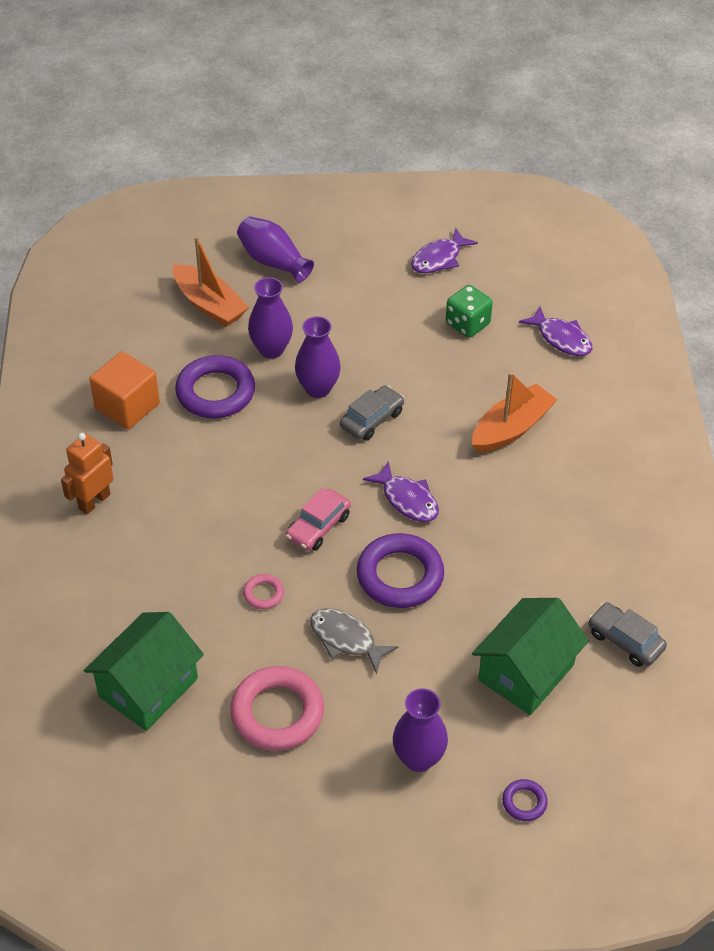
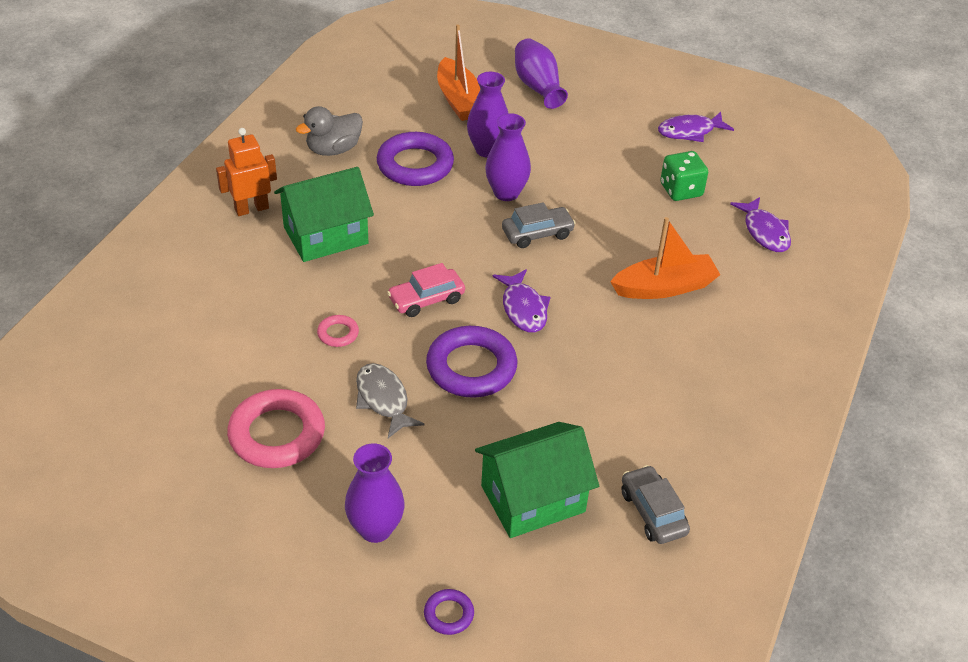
camera: 25 degrees right, 5 degrees down
green house [84,612,204,731] -> green house moved to [274,167,374,262]
orange cube [89,351,160,429] -> grey duck [296,106,363,156]

